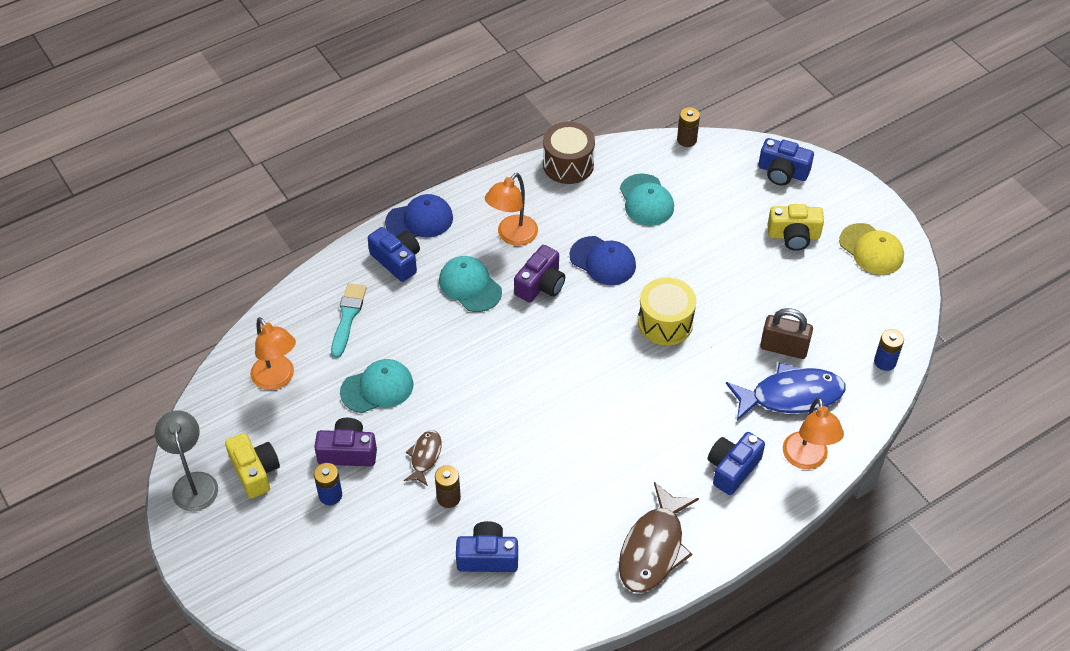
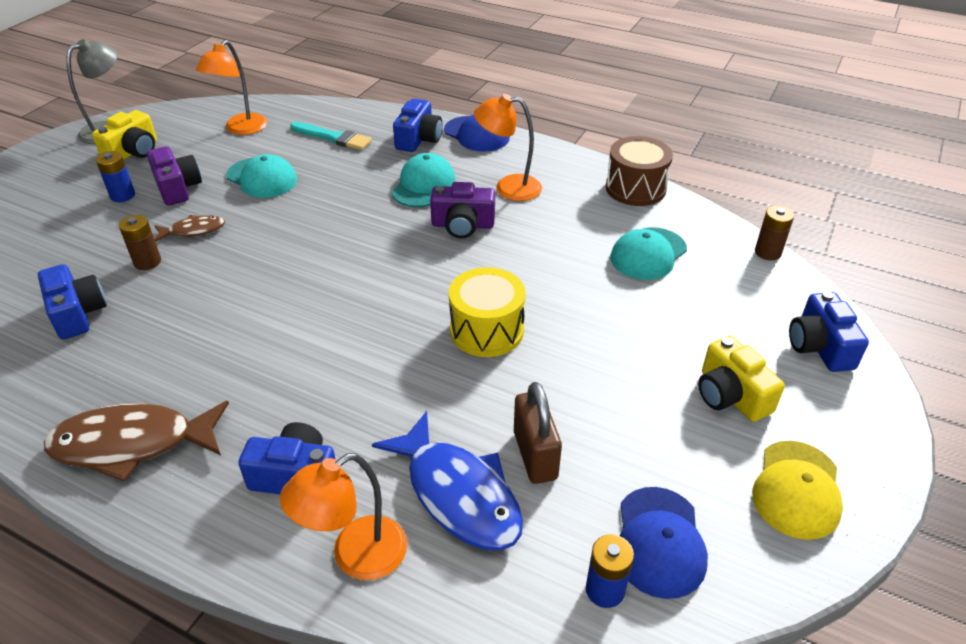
camera: 60 degrees right, 10 degrees down
turquoise brush [331,283,367,358] -> turquoise brush turned 45 degrees clockwise [290,122,372,150]
blue cap [569,236,636,285] -> blue cap moved to [620,487,708,599]

